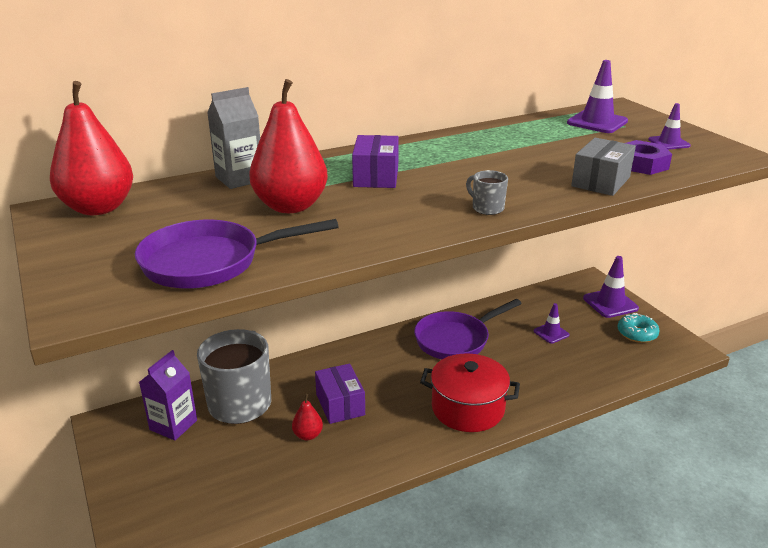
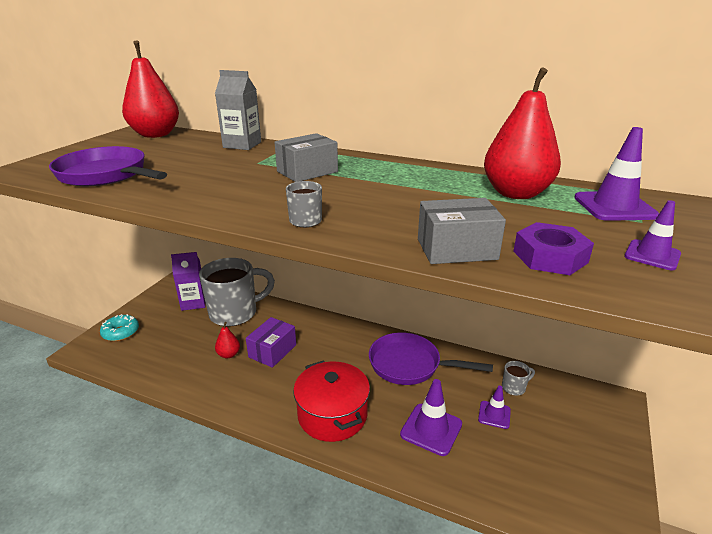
camera: 50 degrees right, 0 degrees up
red pear [249,79,328,213] -> red pear moved to [484,67,561,199]
purple box [352,135,399,188] -> grey box [274,133,338,182]
purple traffic cone [583,256,639,318] -> purple traffic cone moved to [400,379,462,456]
turquoise donut [618,313,660,343] -> turquoise donut moved to [100,314,139,341]
none -> grey mug [502,361,535,396]

